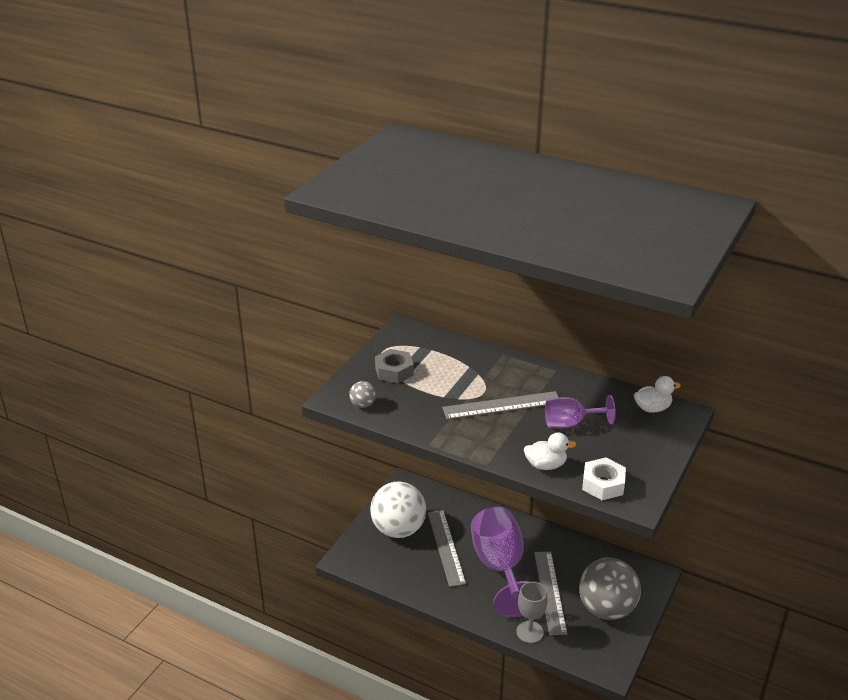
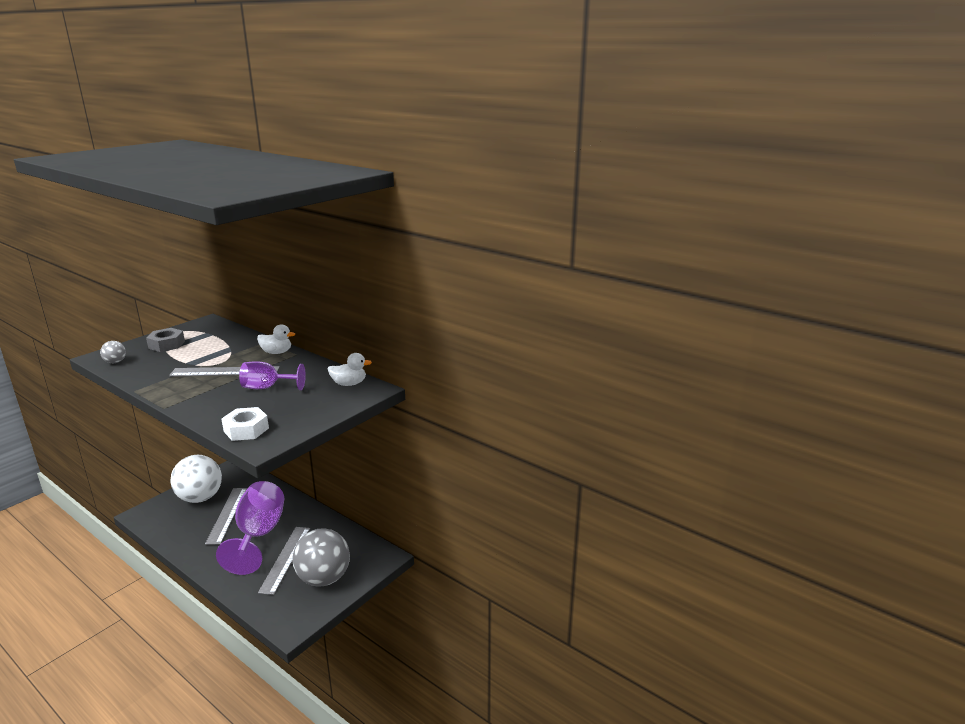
camera: 10 degrees right, 10 degrees down
grey goblet [516,582,548,643] -> none
white duck [524,433,576,470] -> white duck moved to [257,324,295,354]

